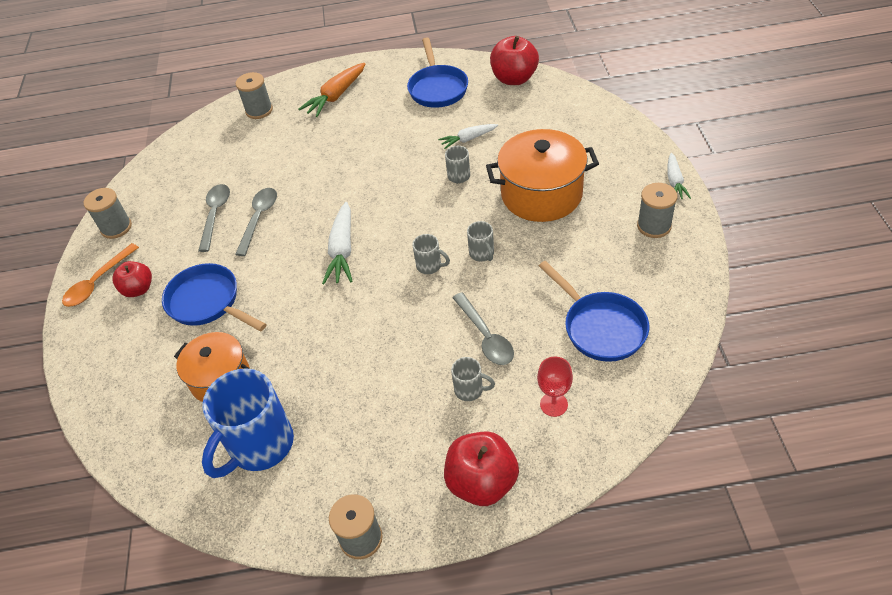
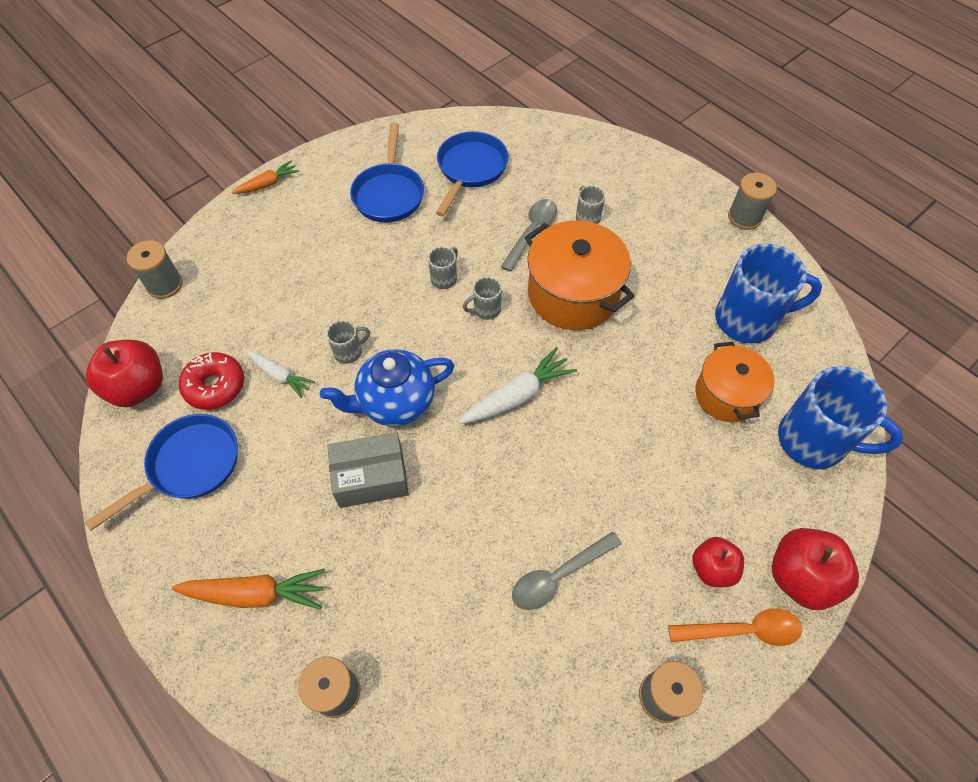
camera: 130 degrees left, 10 degrees up
blue pan [162,263,267,331] -> blue pan moved to [350,123,424,222]
grey spoon [235,188,277,256] -> none
grey mug [412,234,450,274] -> grey mug turned 105 degrees counterclockwise [463,276,502,320]
red apple [444,431,519,506] -> red apple moved to [772,528,859,610]
orange pot [486,129,599,222] -> orange pot moved to [525,220,634,330]
red goblet [537,357,573,417] -> none
grey spool [637,183,677,238] -> grey spool moved to [127,240,183,299]
white carrot [668,153,691,199] -> orange carrot [232,161,299,194]
none -> red donut [179,352,244,410]
none -> blue teapot [320,349,455,426]
none -> grey box [327,432,409,508]
none -> blue mug [778,366,903,469]

